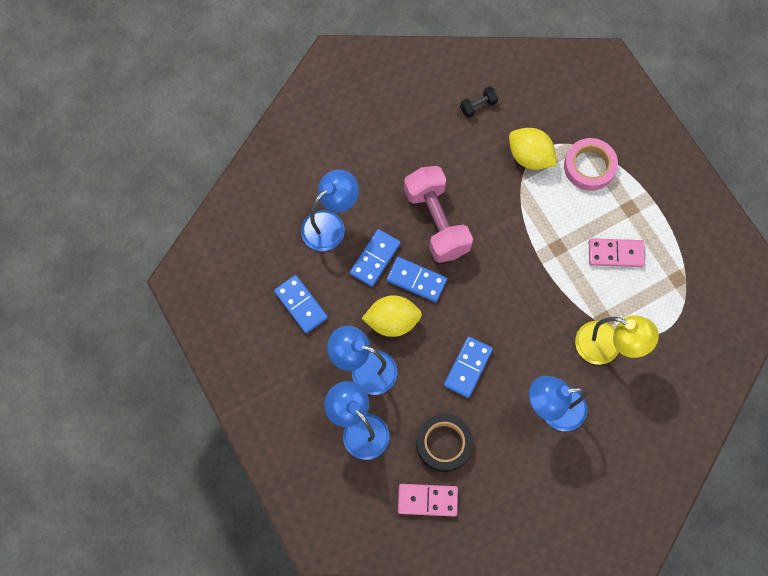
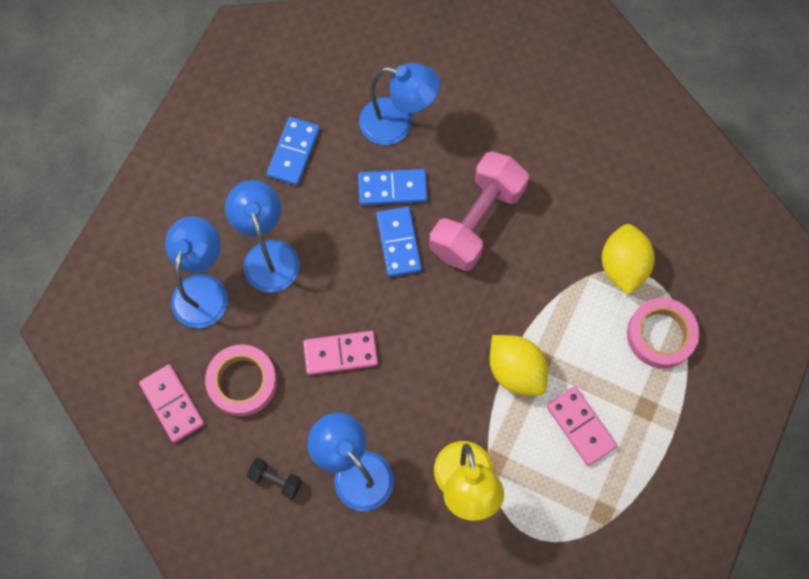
camera: 55 degrees right, 0 degrees up
yellow lemon [362,295,422,337] -> yellow lemon moved to [490,335,548,396]
black tape [416,414,473,472] -> pink tape [205,345,277,416]
blue domino [444,336,493,398] -> pink domino [303,331,378,375]
black dumbbell [460,86,499,118] -> black dumbbell moved to [247,458,302,499]

